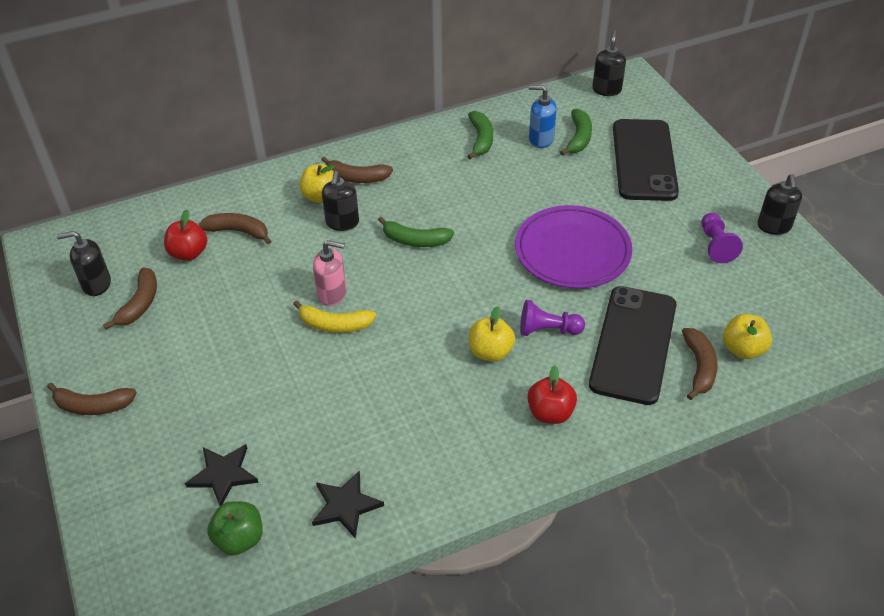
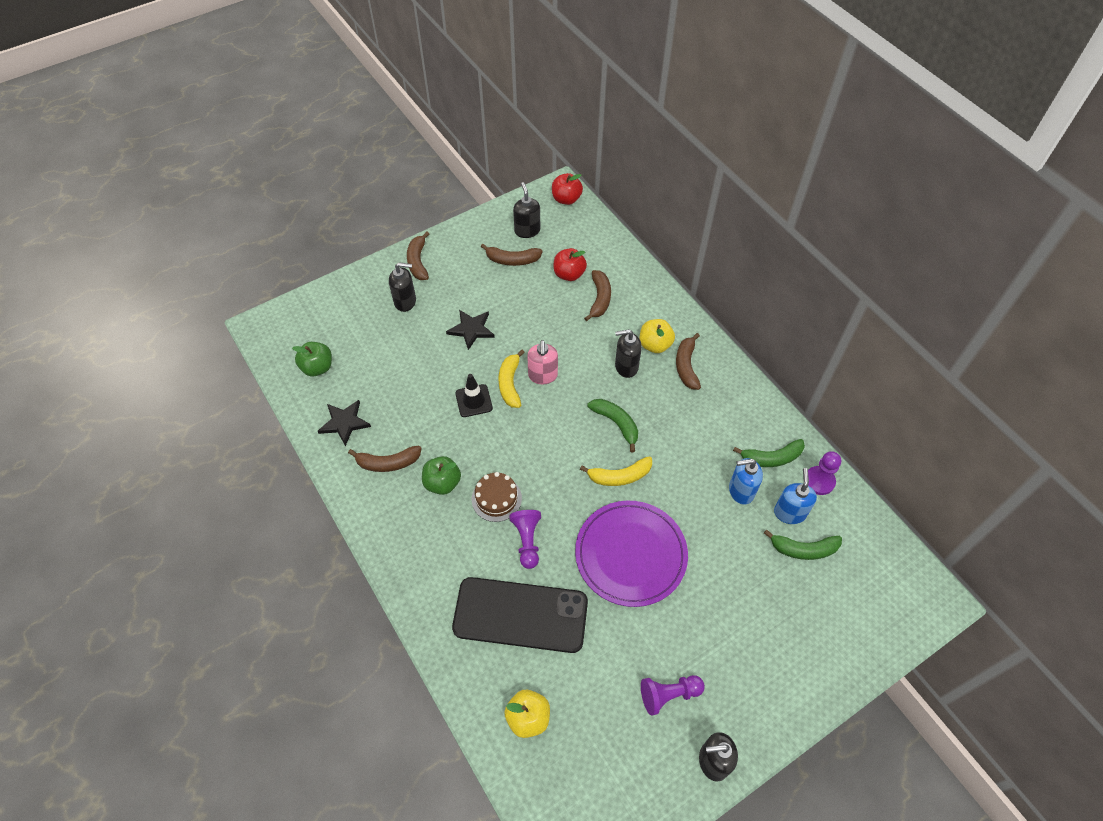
camera: 80 degrees right, 10 degrees up
black star [185,444,259,506] -> black star moved to [446,310,495,350]
green banana [378,217,454,247] -> green banana turned 135 degrees clockwise [587,399,638,452]
yellow apple [469,306,515,362] -> brown cake [472,472,522,522]
red apple [527,365,577,424] -> red apple moved to [552,173,583,205]
black soap dispenser [592,30,626,96] -> black soap dispenser moved to [389,262,416,312]
black phone [613,119,679,201] -> none
brown banana [682,328,718,400] -> brown banana moved to [348,446,422,472]
none -> green apple [422,456,461,495]
none -> black traffic cone [455,374,493,417]
none -> yellow banana [580,456,652,486]
none -> blue soap dispenser [729,458,763,505]
none -> purple pawn [808,451,841,495]

